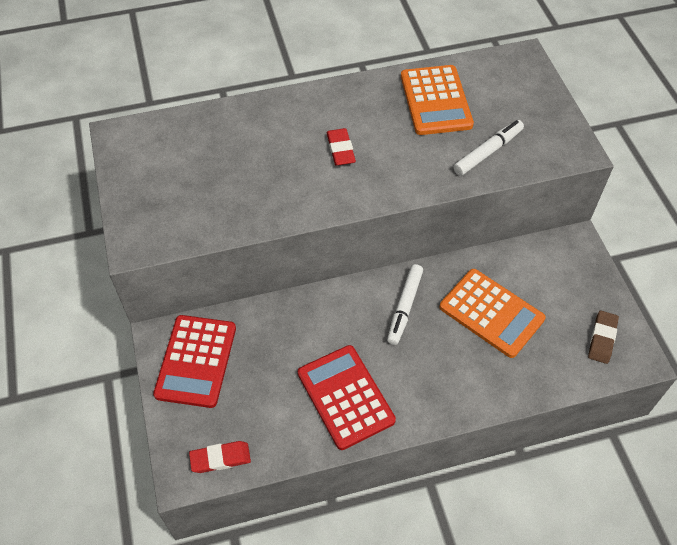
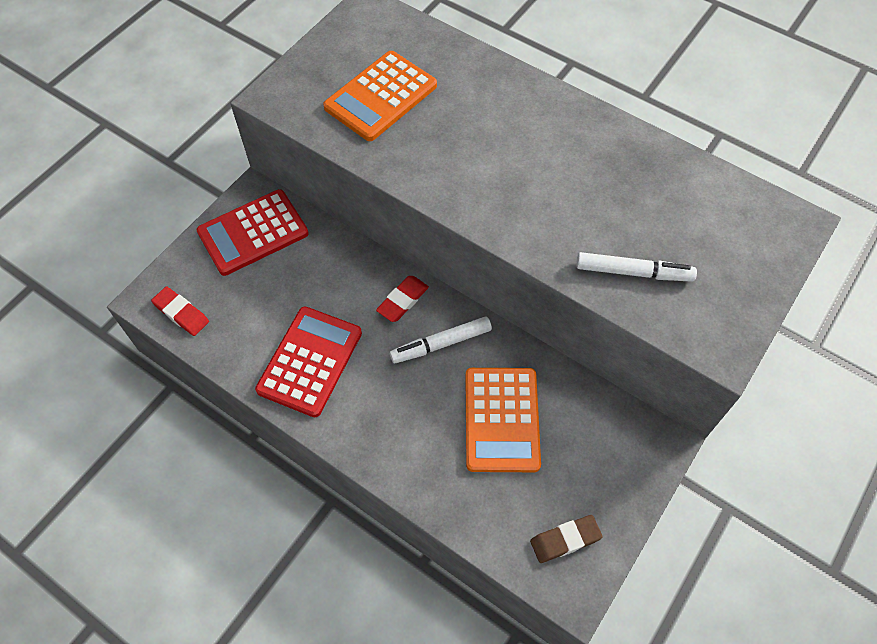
camera: 50 degrees right, 5 degrees up
red eraser [327,128,356,166] -> red eraser moved to [376,276,429,322]
orange calculator [401,65,474,135] -> orange calculator moved to [323,51,437,141]

